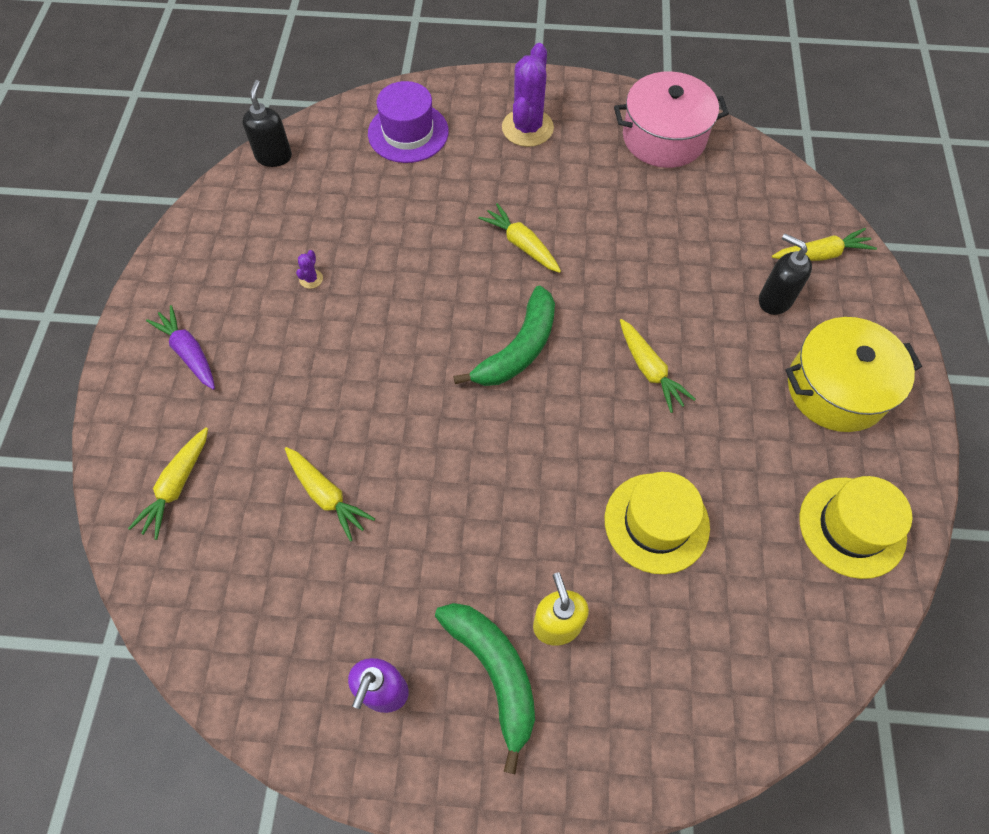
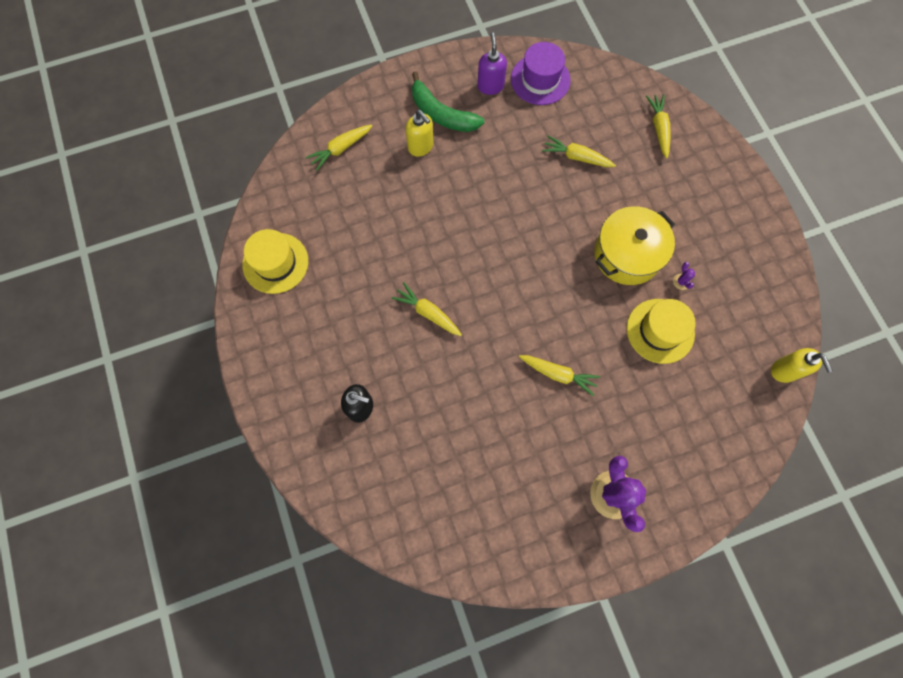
camera: 155 degrees right, 10 degrees up
purple carrot [146,305,215,390] -> none
black soap dispenser [242,80,292,167] -> yellow soap dispenser [771,348,833,383]
purple hat [368,81,449,163] -> purple hat moved to [511,42,571,105]
green banana [453,285,555,386] -> none
yellow hat [605,472,710,574] -> yellow hat moved to [627,299,696,364]
pink pot [614,72,729,168] -> none
yellow carrot [772,228,877,261] -> yellow carrot moved to [306,125,373,171]
yellow pot [785,317,922,432] -> yellow pot moved to [594,206,675,285]

